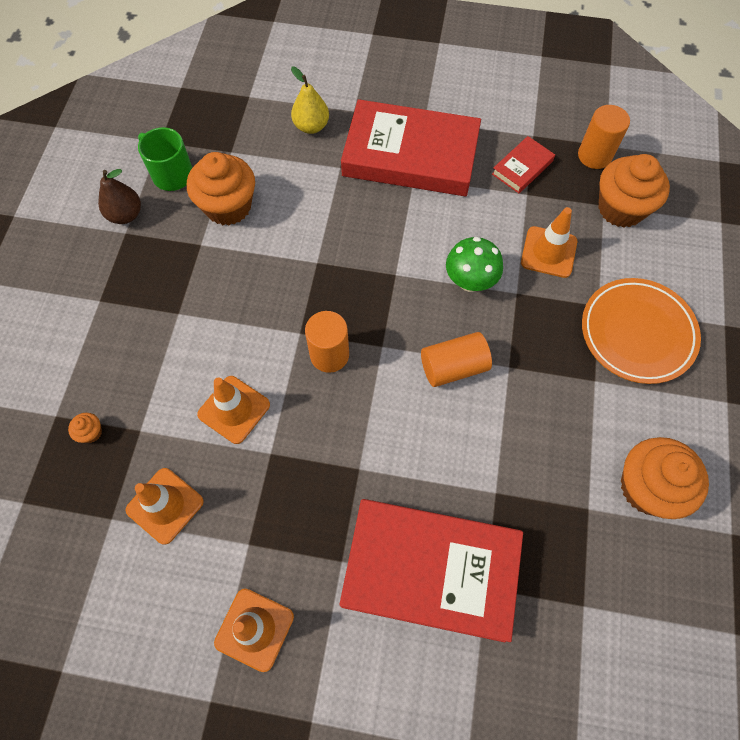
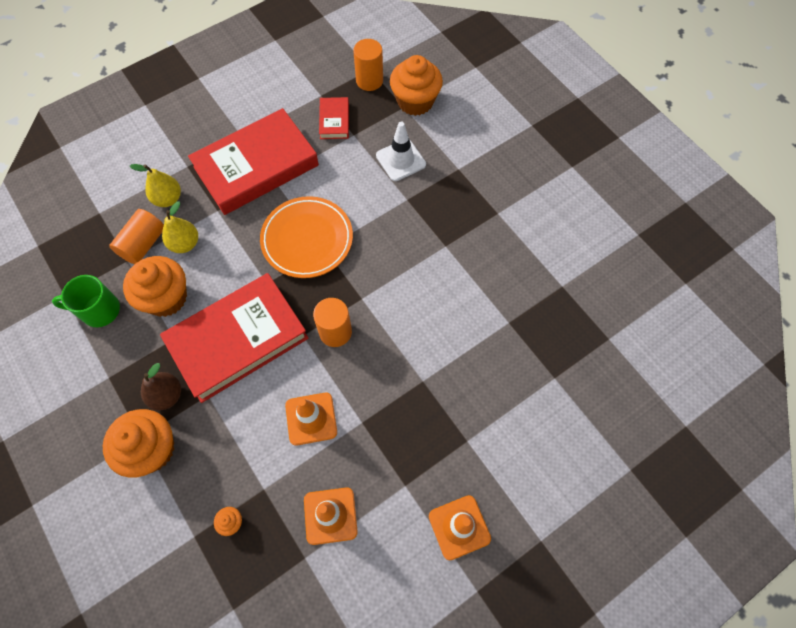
camera: 45 degrees left, 0 degrees up
brown pear [98,169,141,224] -> brown pear moved to [141,363,181,411]
red book [339,499,523,642] -> red book moved to [160,273,309,403]
orange cylinder [421,332,492,387] -> orange cylinder moved to [109,209,164,264]
green mushroom [446,237,503,292] -> none
orange traffic cone [521,207,577,278] -> white traffic cone [376,122,426,181]
orange plate [582,278,701,384] -> orange plate moved to [260,196,353,278]
orange cupcake [621,437,709,519] -> orange cupcake moved to [103,409,174,478]
none -> yellow pear [162,201,198,253]

